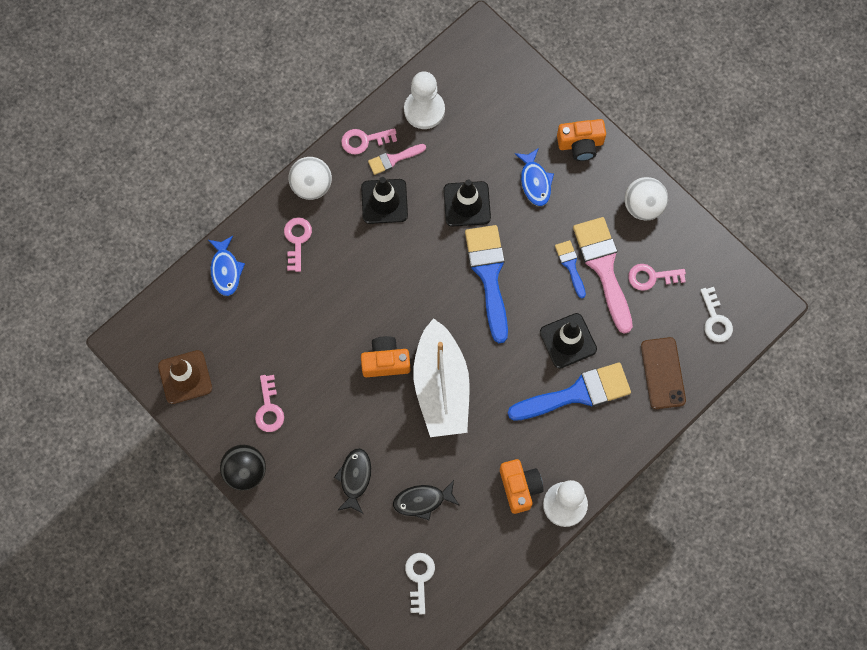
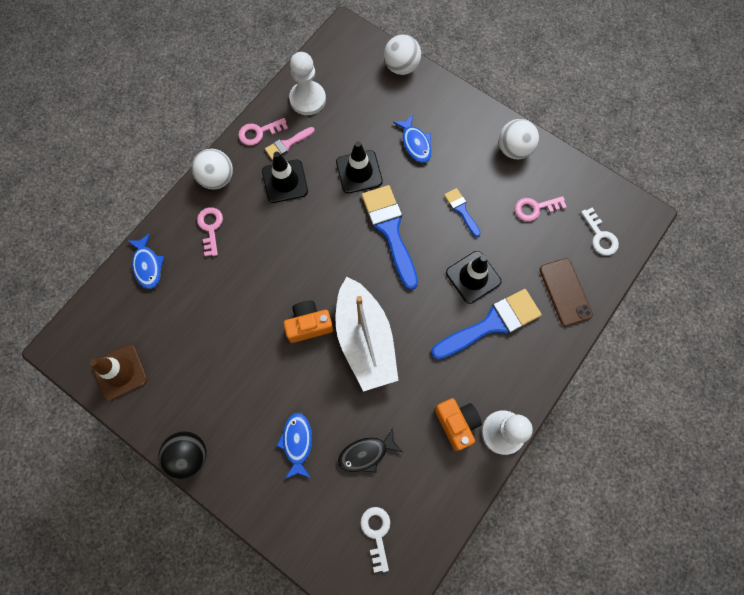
camera: 10 degrees left, 0 degrees up
pink key [255,375,284,432] -> none
black fish [334,448,371,514] -> blue fish [276,413,312,479]
orange camera [557,119,606,161] -> none
pink brush [573,217,633,334] -> none
none -> white ball [384,34,421,75]

